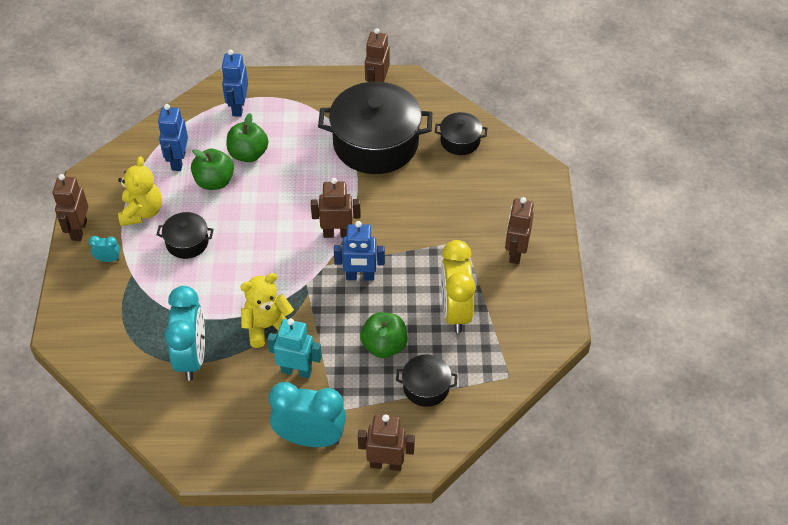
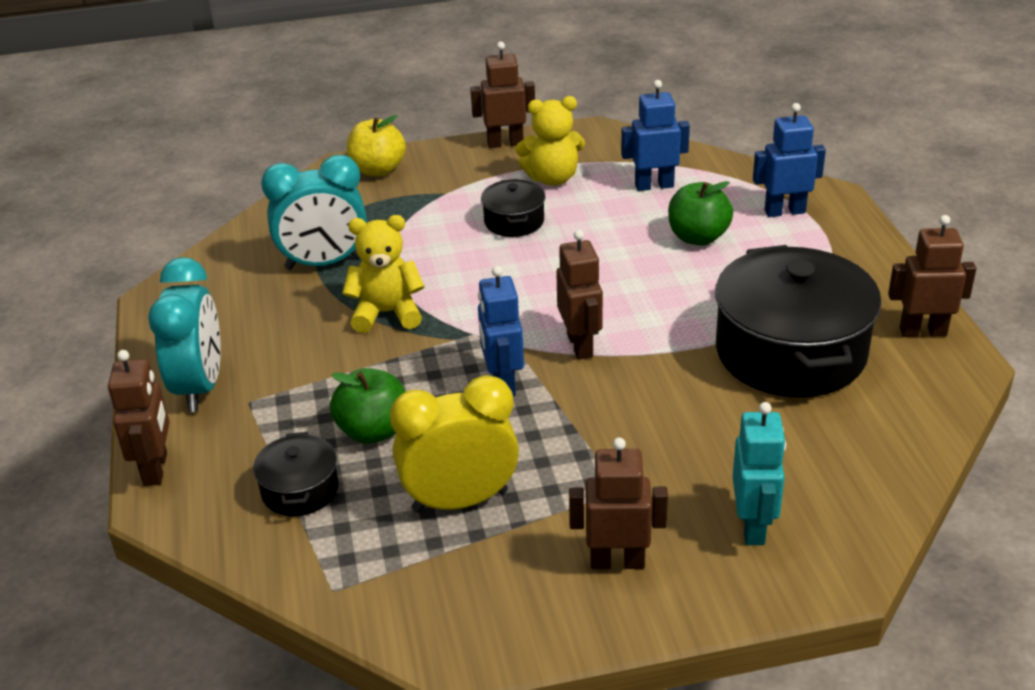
camera: 80 degrees right, 15 degrees down
turquoise clock [89,236,120,262] -> none
green apple [191,149,234,190] -> none
yellow teddy bear [240,273,294,348] -> yellow teddy bear turned 60 degrees counterclockwise [342,215,424,333]
turquoise robot [267,318,322,379] -> turquoise robot moved to [733,402,786,545]
black pot [435,112,487,155] -> none
none -> yellow apple [347,115,406,176]

